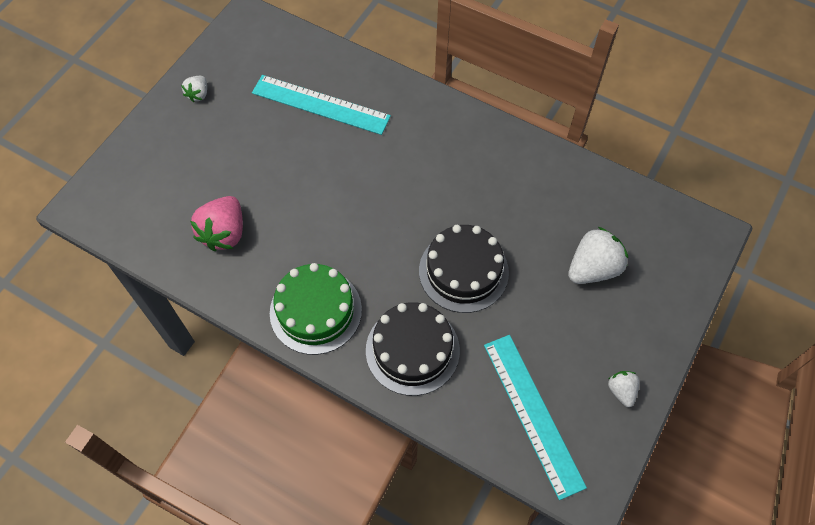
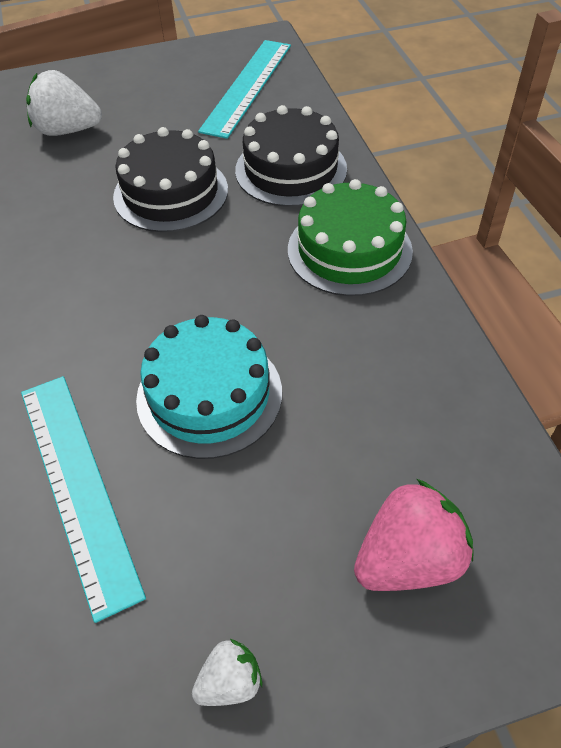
camera: 135 degrees left, 10 degrees down
pink strawberry [190,196,243,251] -> pink strawberry moved to [354,479,473,591]
white strawberry [608,371,640,407] -> none
none -> turquoise cake [136,315,282,459]

